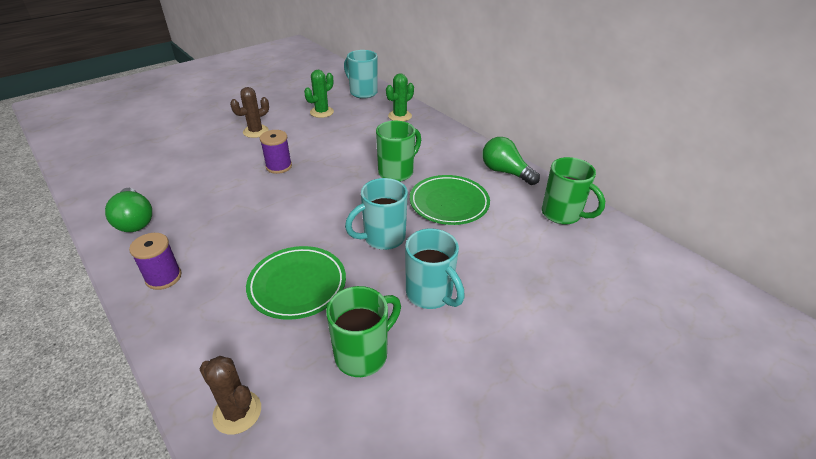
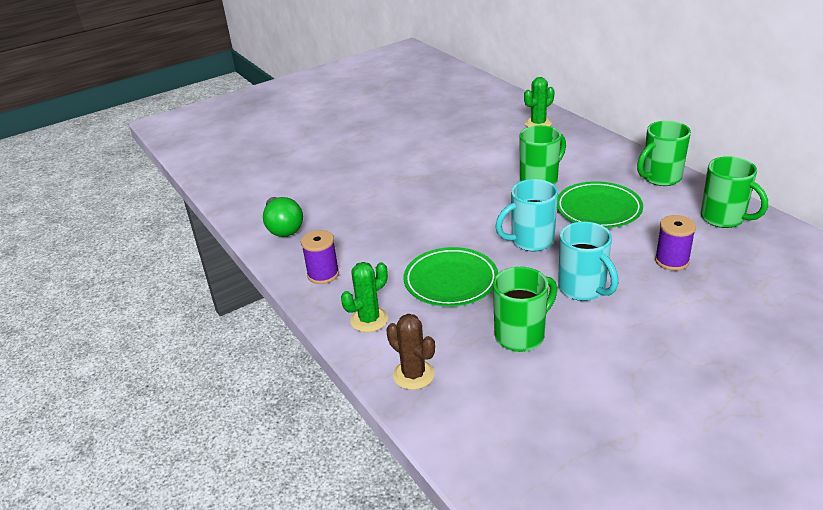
camera: 10 degrees right, 5 degrees down
brown cactus [230,87,269,138] -> none
purple spool [260,130,292,174] -> purple spool moved to [655,215,696,271]
green cactus [304,70,334,118] -> green cactus moved to [341,262,388,332]
turquoise mug [344,50,378,99] -> none
green light bulb [482,137,540,185] -> green mug [637,121,691,186]

